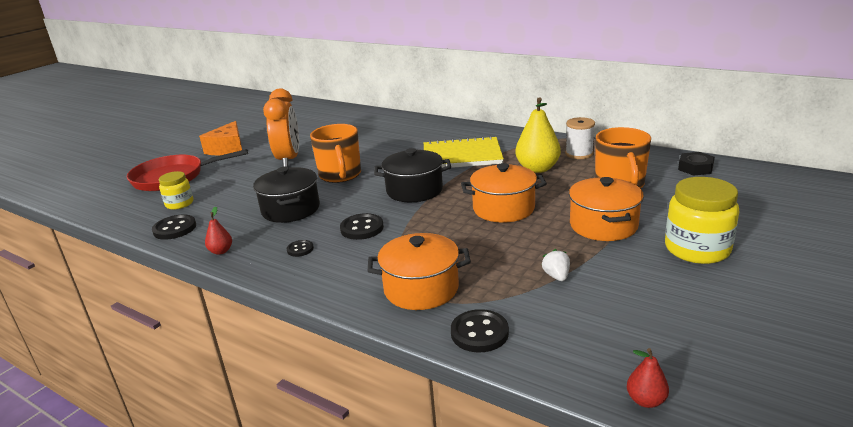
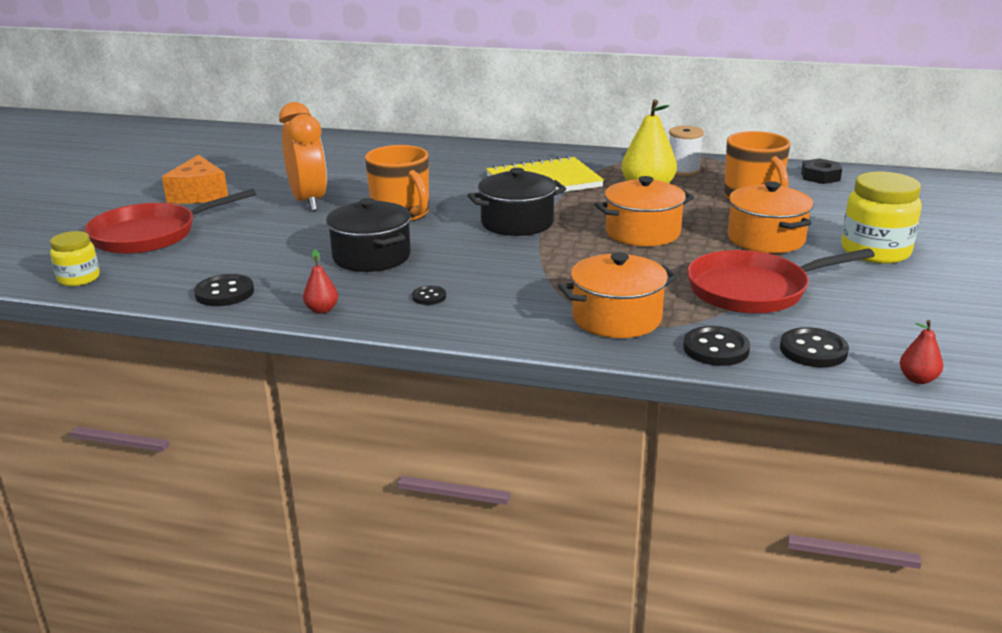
camera: 20 degrees left, 0 degrees up
yellow jar [159,171,193,210] -> yellow jar moved to [50,231,100,286]
black button [340,213,384,240] -> black button moved to [780,327,849,367]
white strawberry [542,249,570,281] -> red pan [687,248,875,314]

